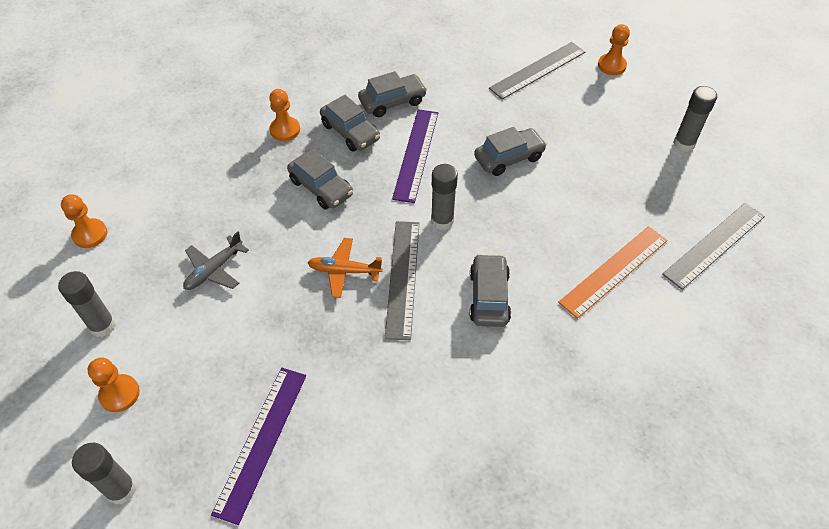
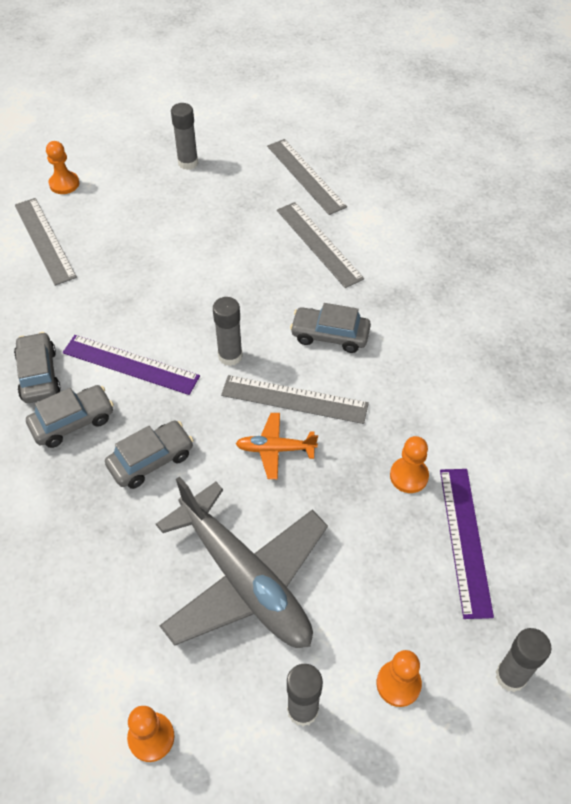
camera: 80 degrees left, 0 degrees up
grey plane [183,231,249,290] -> grey plane [156,477,328,648], size x2.25
purple ruler [211,368,306,525] -> purple ruler turned 60 degrees clockwise [440,469,494,619]
orange pawn [269,89,300,141] -> orange pawn moved to [390,436,429,493]
orange plane [308,238,383,298] -> orange plane turned 75 degrees clockwise [235,413,318,479]
grey car [474,127,547,176] -> none
orange ruler [558,226,668,319] -> grey ruler [277,202,364,288]

